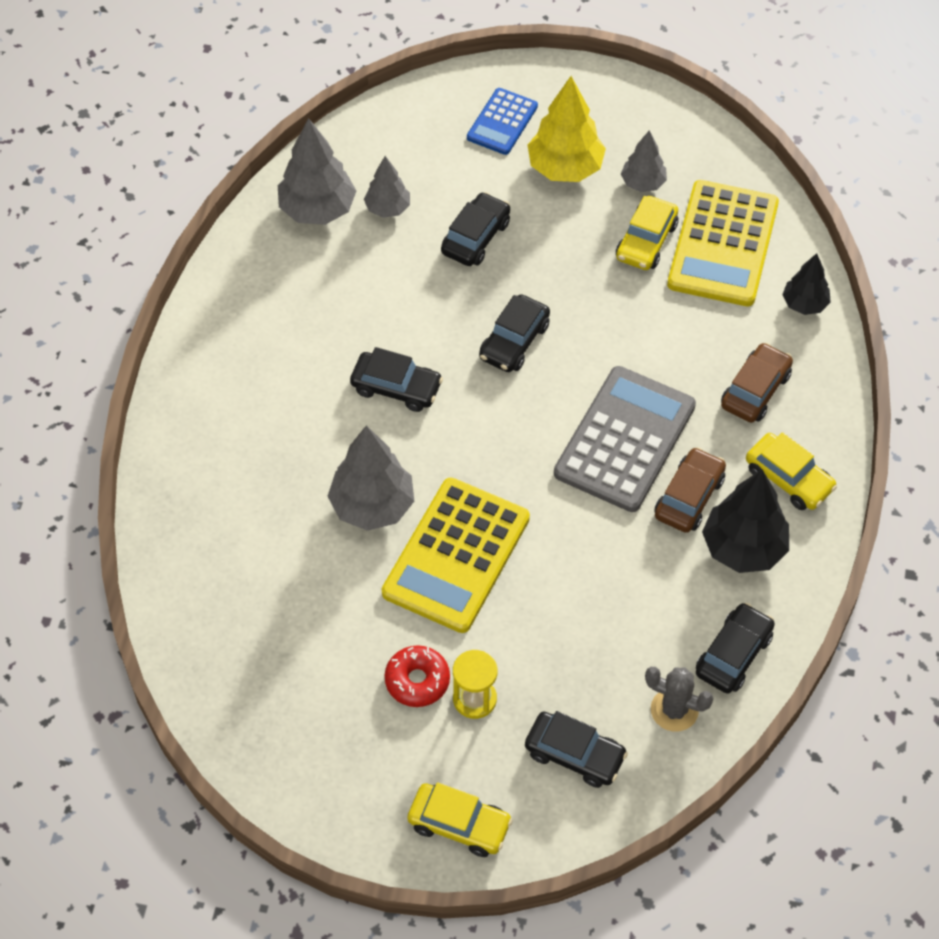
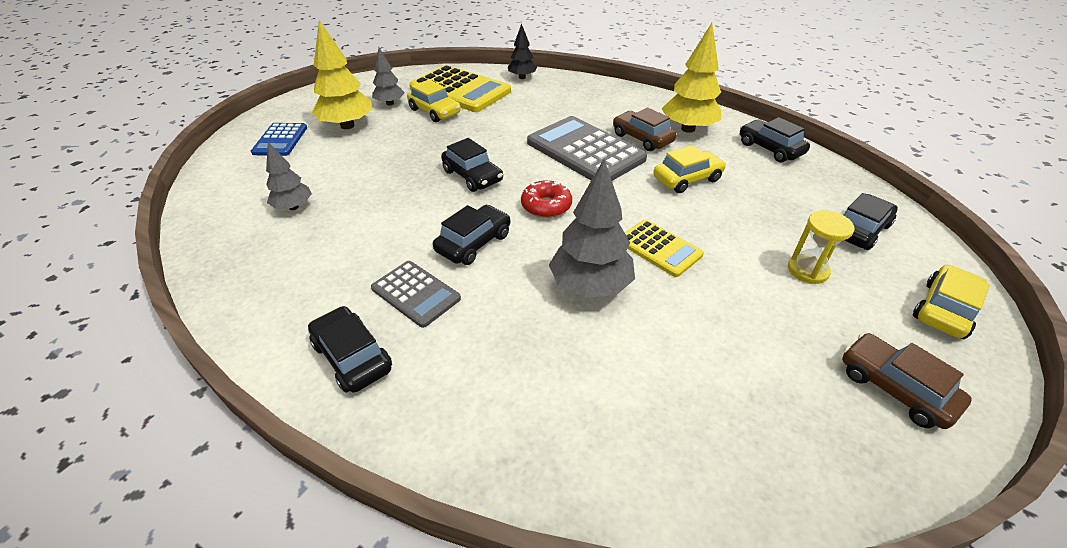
camera: 70 degrees left, 15 degrees down
grey tree [278,118,356,225] -> none
yellow calculator [382,478,530,633] -> yellow calculator [625,219,704,277], size x0.55
red donut [385,645,450,707] -> red donut moved to [521,180,572,218]
black car [441,192,510,266] -> black car moved to [308,306,392,393]
blue calculator [467,88,538,155] -> blue calculator turned 45 degrees clockwise [251,123,307,156]
grey cactus [645,667,714,731] -> none
black tree [702,470,789,573] -> yellow tree [661,23,721,133]
brown car [721,343,793,423] -> brown car moved to [842,333,972,429]
yellow car [746,432,837,510] -> yellow car moved to [653,145,726,193]
none -> grey calculator [371,261,461,328]

